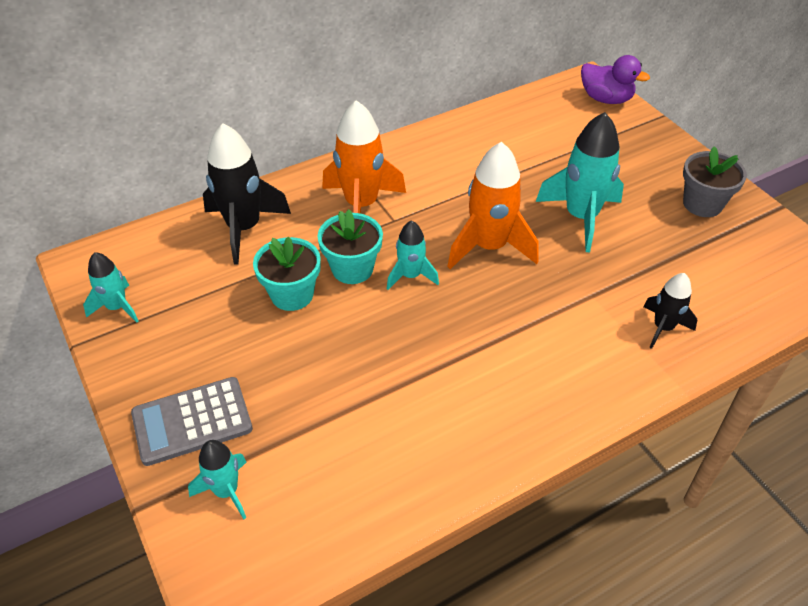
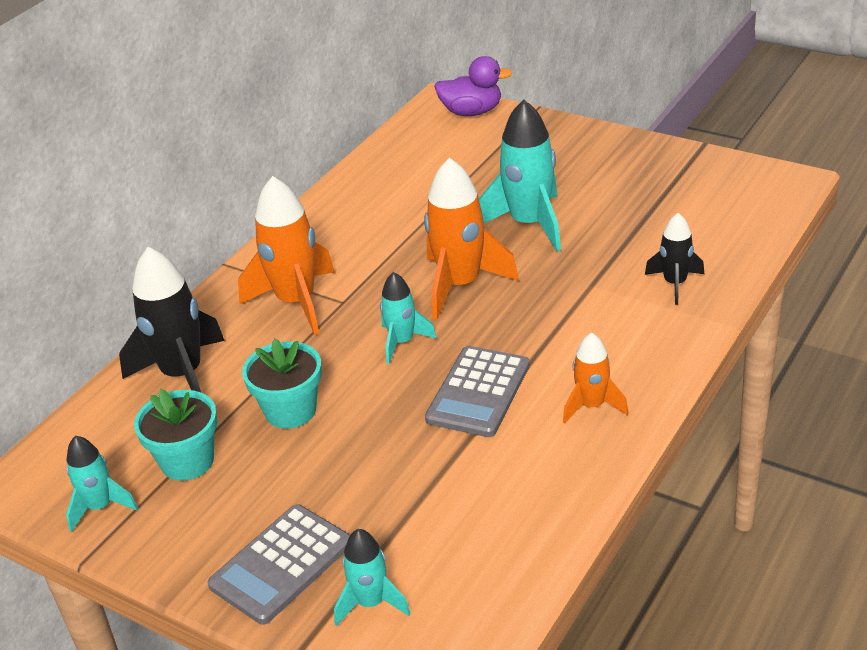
camera: 25 degrees left, 10 degrees down
turquoise flower pot [318,209,383,284] -> turquoise flower pot moved to [134,389,217,481]
grey flower pot [683,146,747,217] -> none
none -> grey calculator [425,346,530,437]
none -> orange rocket [563,332,629,423]

